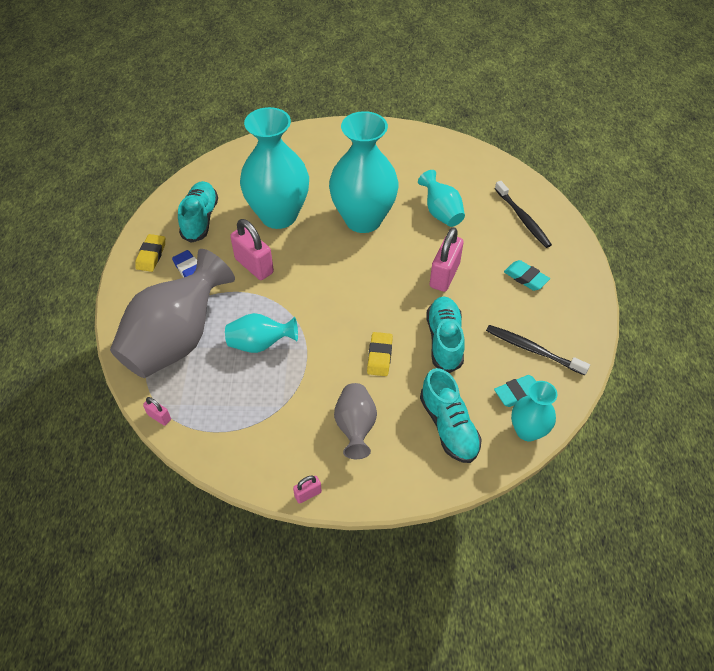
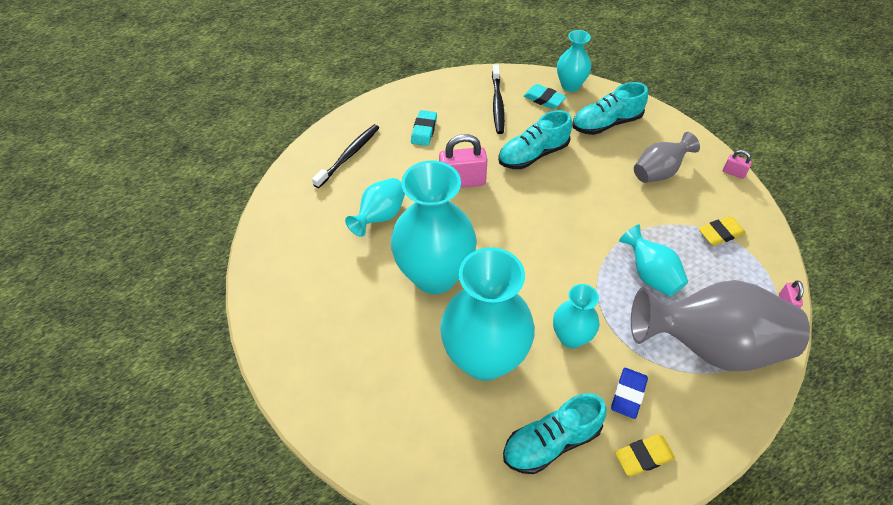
camera: 120 degrees left, 0 degrees up
pink padlock [230,219,274,280] -> turquoise vase [553,284,599,348]
yellow eraser [367,332,393,376] -> yellow eraser moved to [698,216,746,246]
turquoise shoe [420,368,482,463] -> turquoise shoe turned 150 degrees counterclockwise [572,82,648,135]

